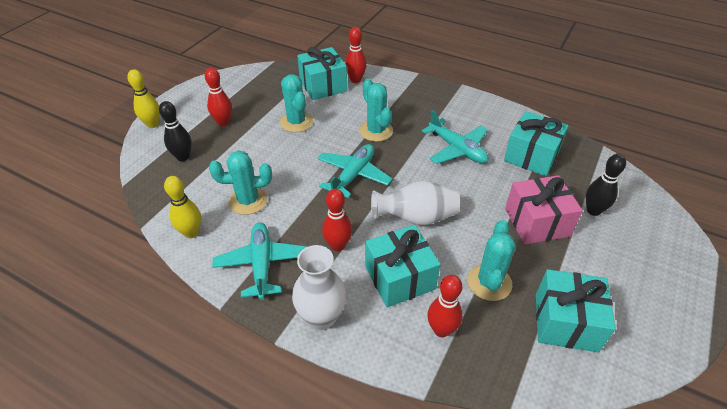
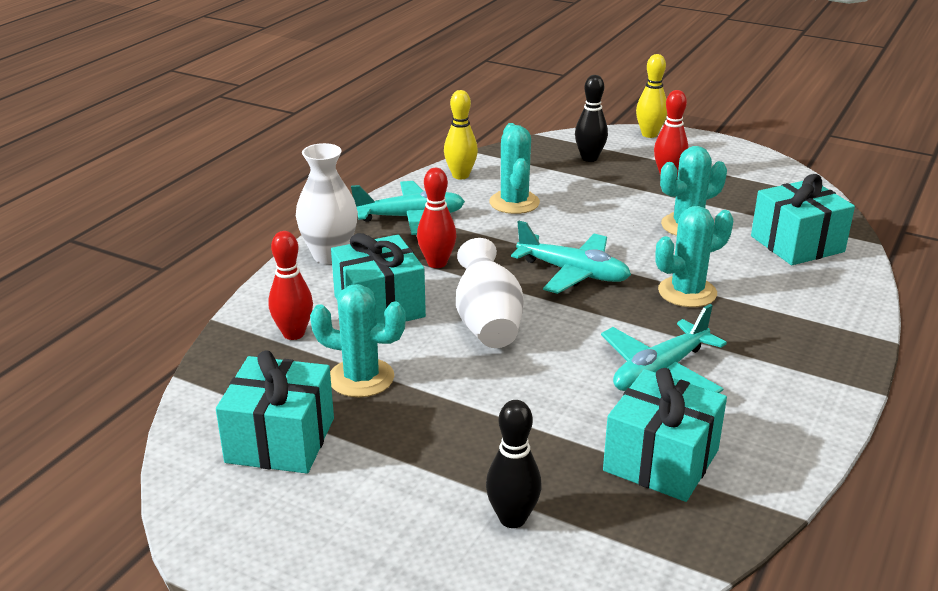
camera: 90 degrees right, 15 degrees down
red bowling pin [345,27,367,83] -> none
pink gift [505,175,583,245] -> none

